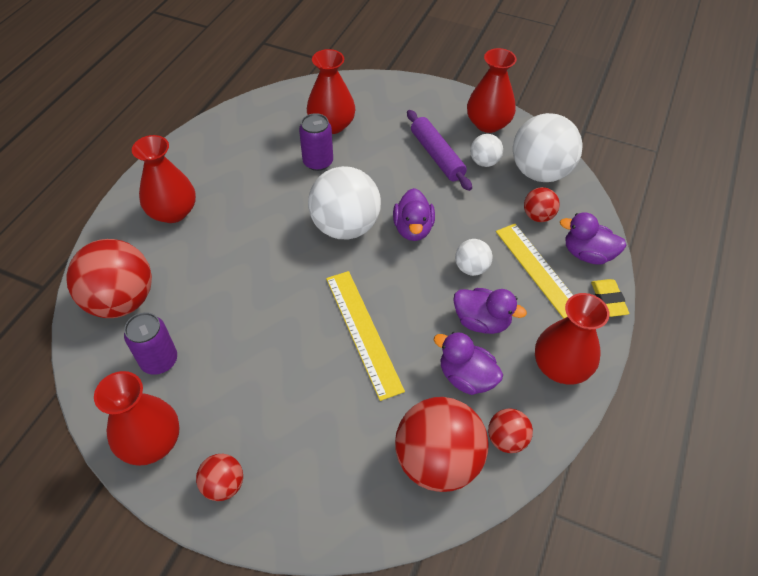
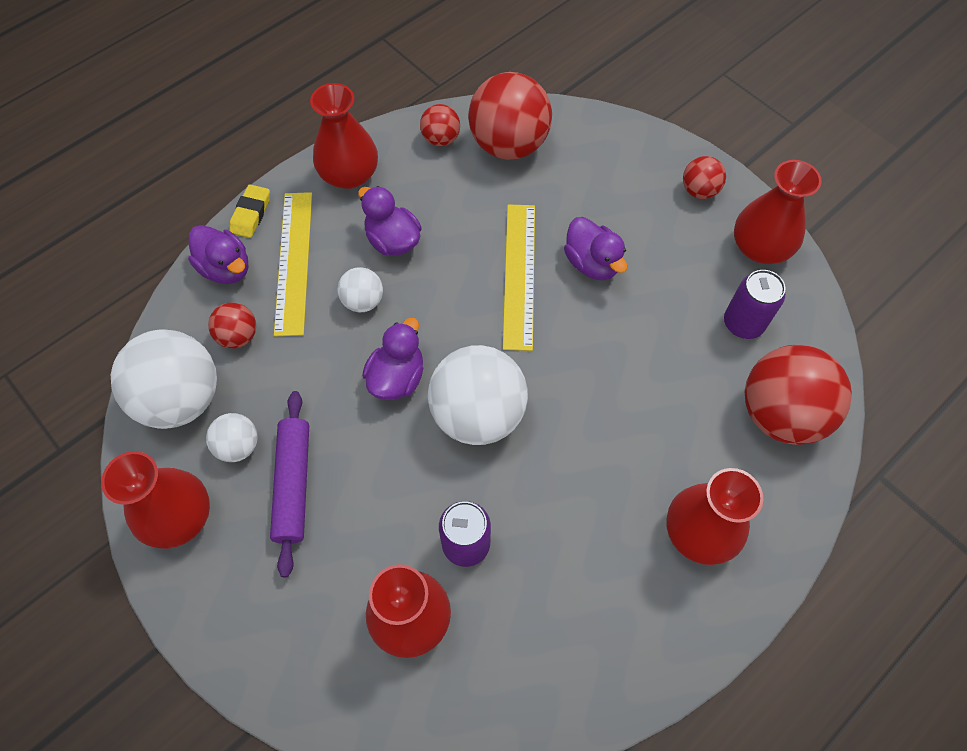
camera: 155 degrees left, 10 degrees up
purple duck [434,332,503,395] -> purple duck moved to [564,217,628,280]

